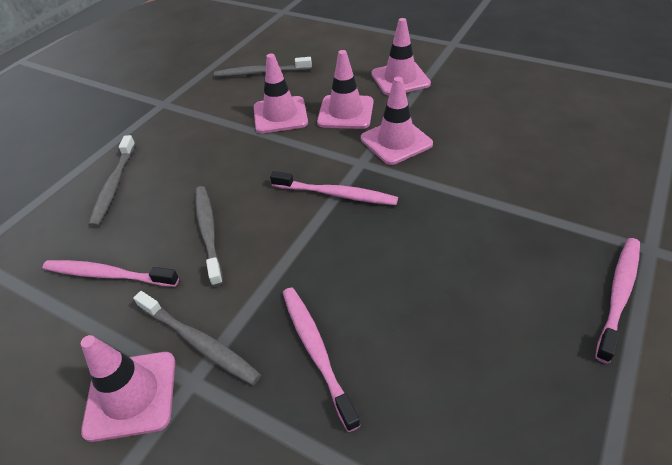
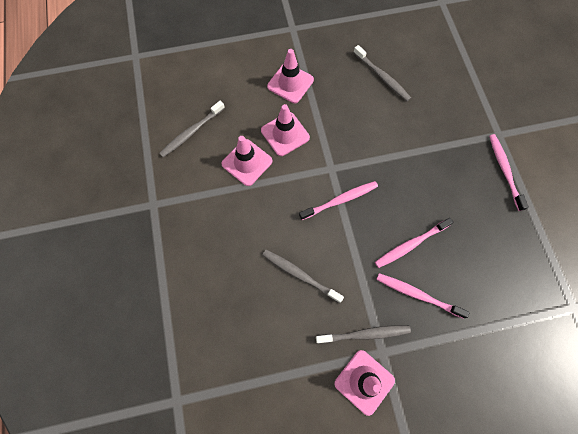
camera: 45 degrees left, 25 degrees up
pink toothbrush [42,260,179,287] -> pink toothbrush moved to [375,218,453,268]
grey toothbrush [89,135,135,227] -> grey toothbrush moved to [353,45,411,101]
pink traffic cone [361,77,433,165] -> none

